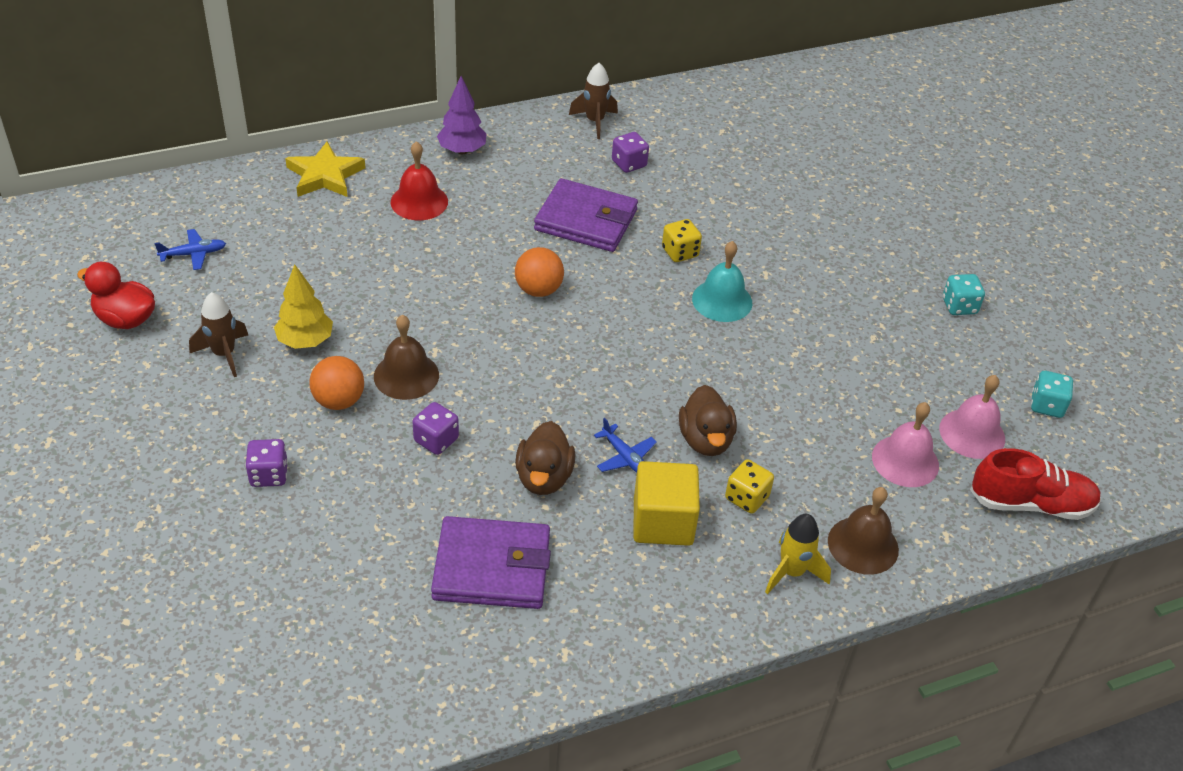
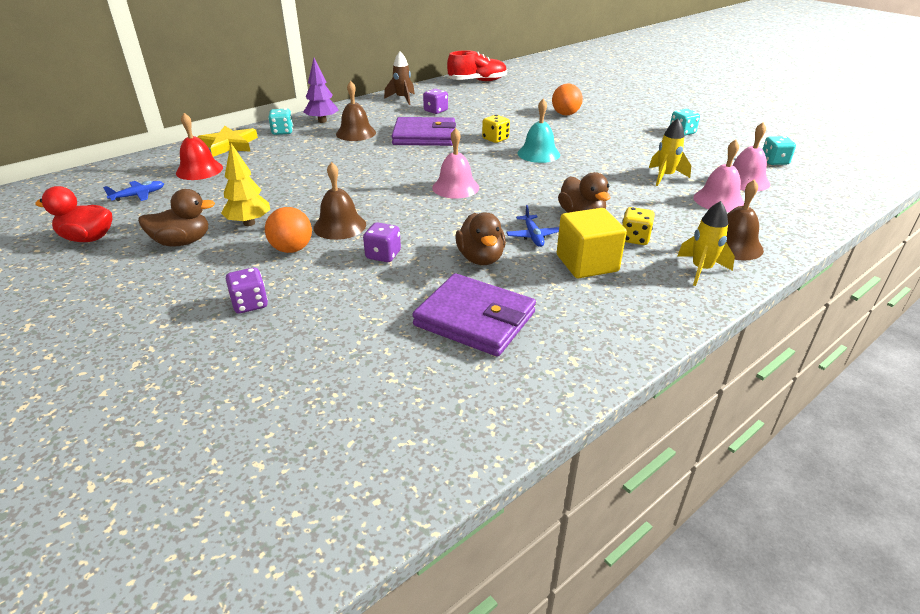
camera: 15 degrees left, 10 degrees down
brown rocket [189,292,248,377] -> brown duck [138,189,215,247]
red bell [391,141,448,220] -> red bell moved to [176,113,223,180]
purple wallet [431,516,551,609] -> purple wallet turned 45 degrees clockwise [412,273,536,357]
orange ball [515,247,564,297] -> orange ball moved to [552,83,583,115]
blue plane [594,418,657,473] -> blue plane turned 45 degrees clockwise [506,205,559,247]
red shoe [970,448,1101,520] -> red shoe moved to [447,50,507,81]
none -> turquoise dice [268,108,293,135]
none -> brown bell [336,81,376,141]
none -> pink bell [432,128,479,199]
none -> yellow rocket [649,118,691,186]

